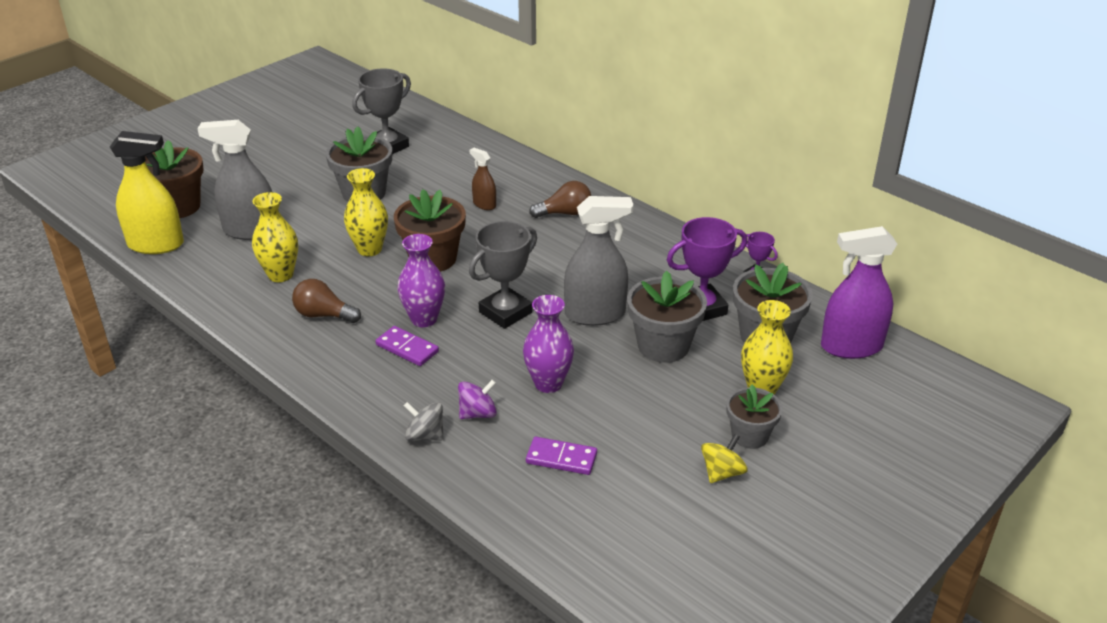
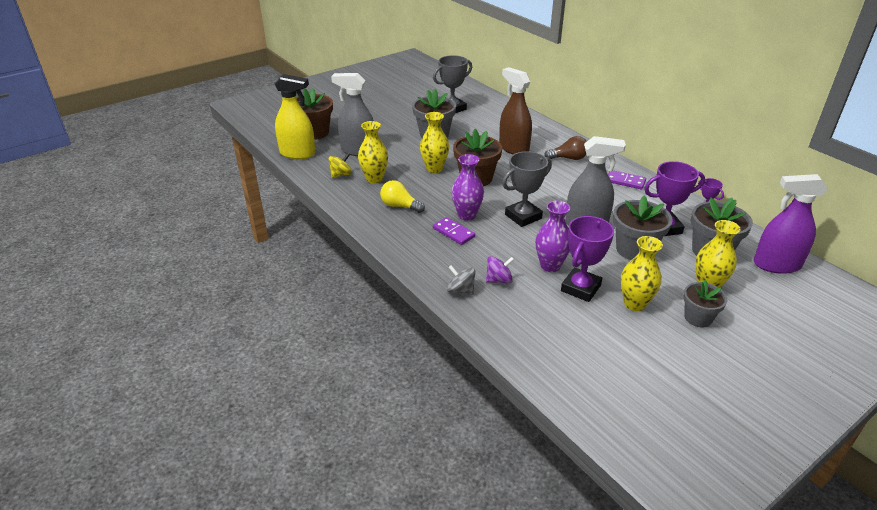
camera: 10 degrees right, 0 degrees up
brown light bulb [292,279,361,323] -> yellow light bulb [380,180,425,213]
brown spray bottle [470,148,496,210] -> brown spray bottle [499,67,532,154], size x1.95
purple domino [526,437,597,475] -> purple domino moved to [608,170,646,189]
yellow spinning top [701,434,748,483] -> yellow spinning top moved to [329,153,352,178]
none -> purple trophy [561,216,614,302]
none -> yellow vase [621,236,663,311]

